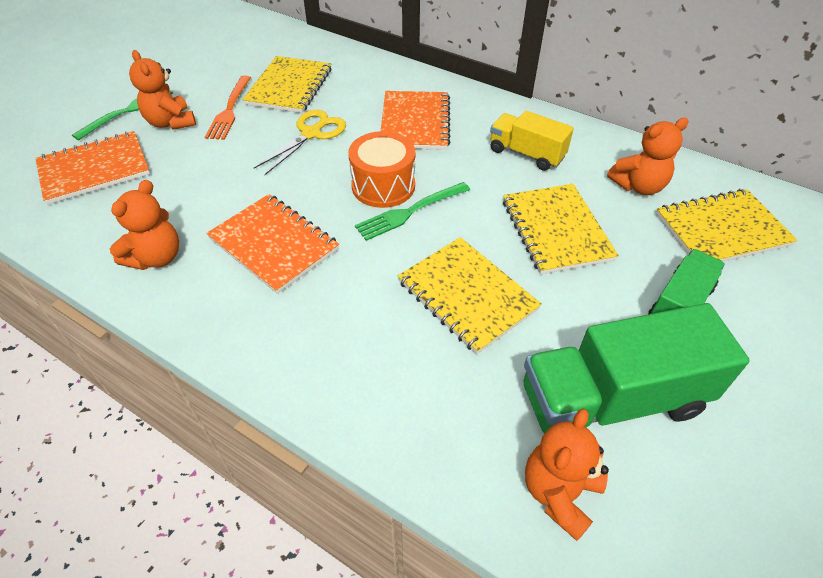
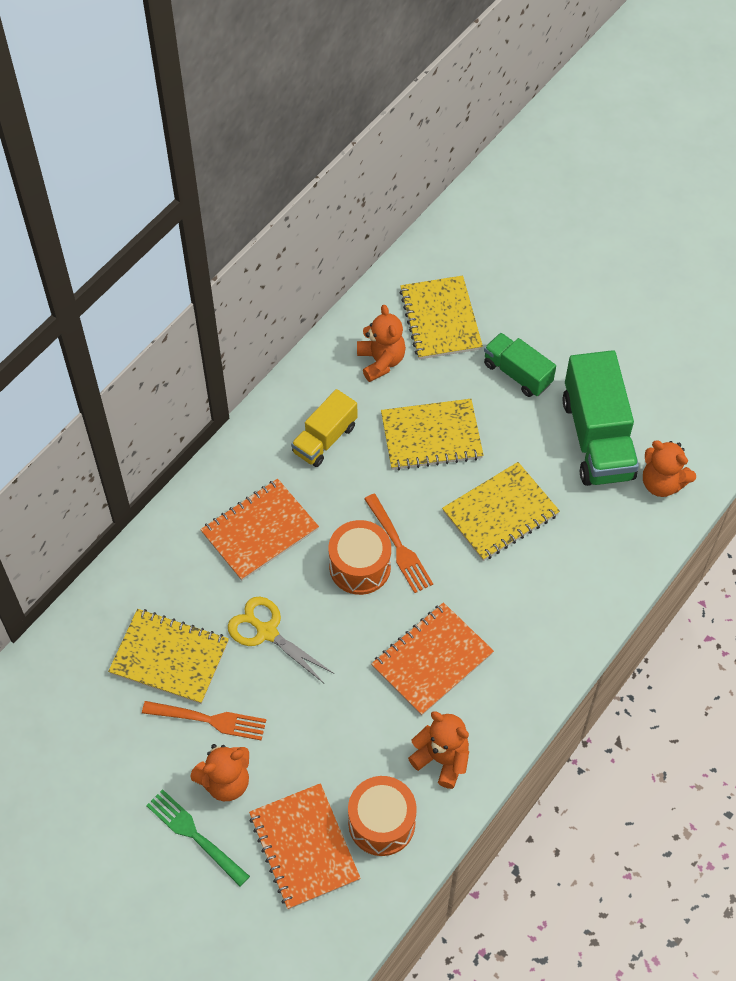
camera: 85 degrees left, 10 degrees up
green fork [355,182,470,241] -> orange fork [364,494,433,593]
orange notebook [381,91,450,150] -> orange notebook turned 45 degrees counterclockwise [200,479,319,581]
none -> orange drum [348,776,417,856]

